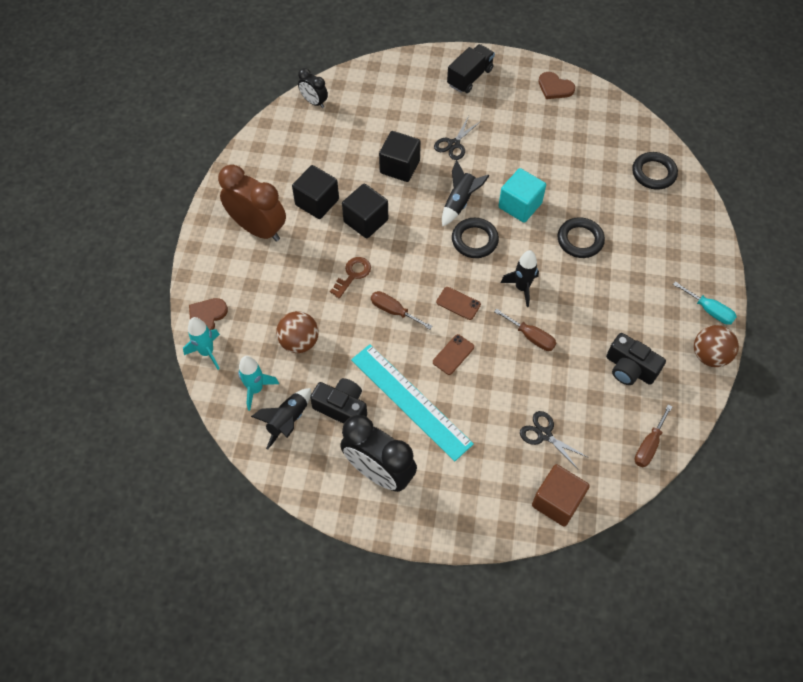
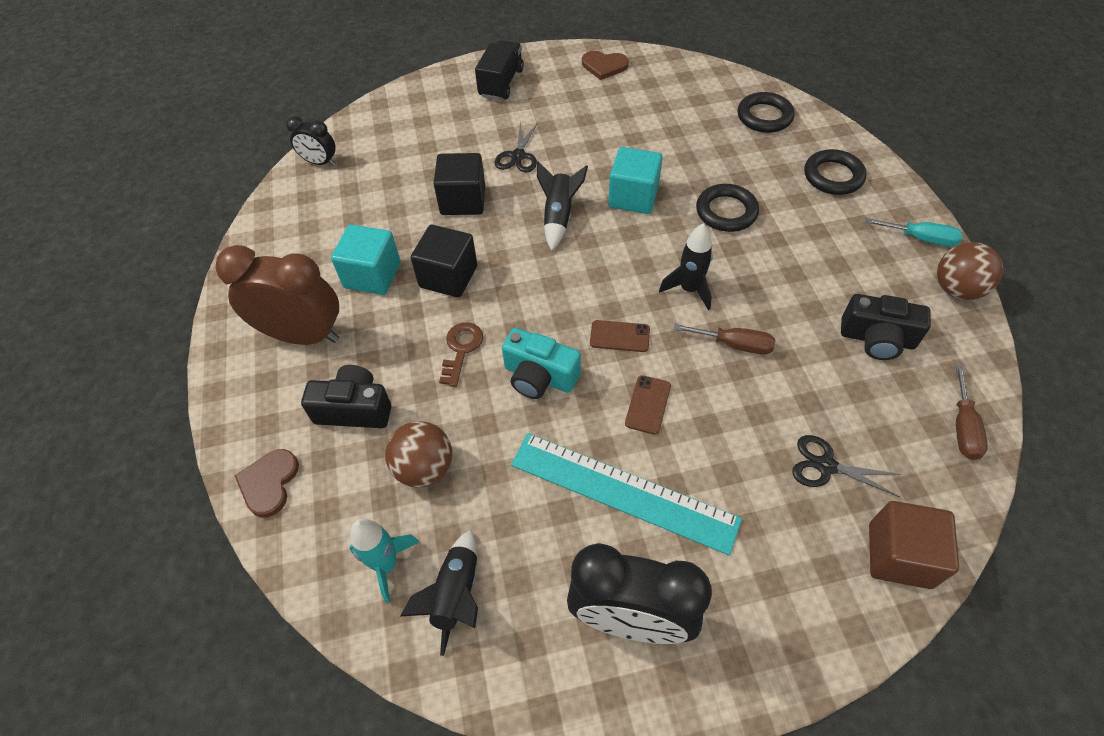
camera: 20 degrees left, 5 degrees down
turquoise rocket [183,317,220,370] -> none
black cube [292,165,339,219] -> turquoise cube [331,225,401,295]
black camera [310,378,367,424] -> black camera moved to [301,365,391,428]
brown screwdriver [371,291,432,329] -> turquoise camera [502,328,581,399]
black ring [452,218,499,258] -> black ring moved to [804,149,867,195]

